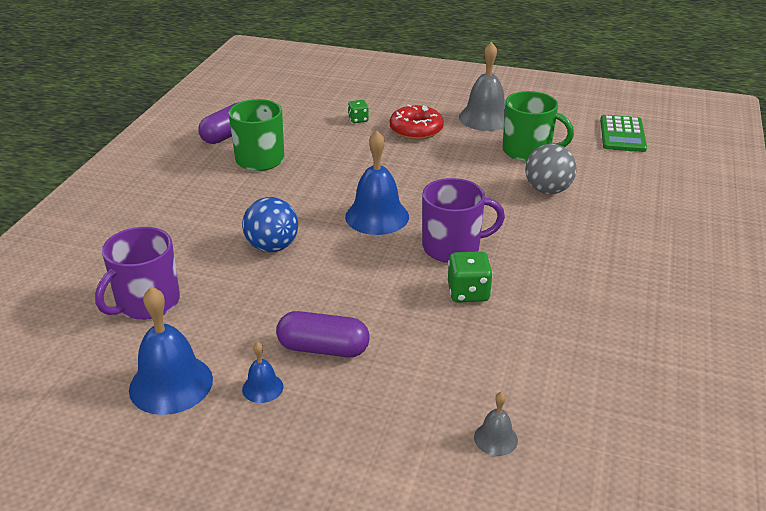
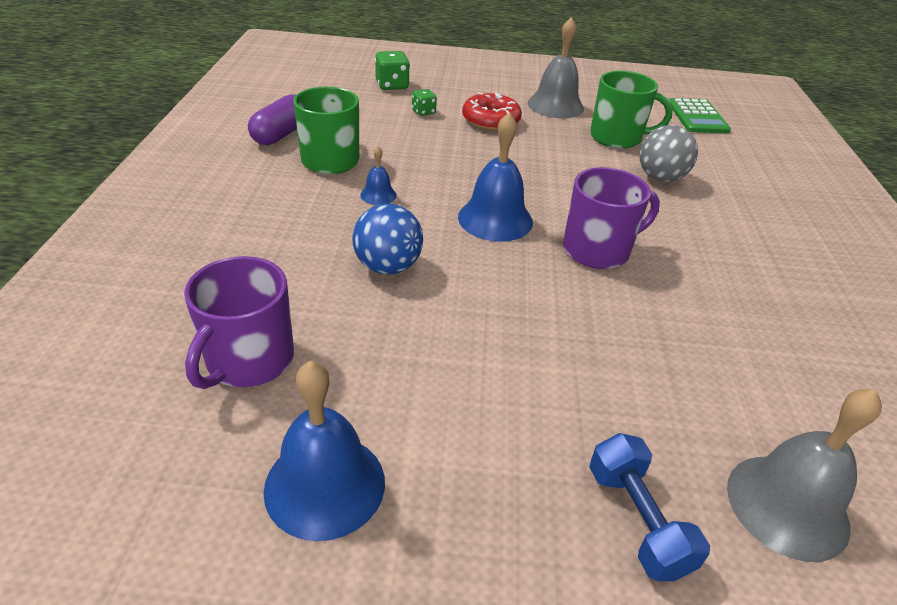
camera: 15 degrees left, 5 degrees up
blue bell [242,342,283,403] -> blue bell moved to [360,146,397,205]
purple capsule [276,311,370,357] -> none
green dice [448,251,493,302] -> green dice moved to [375,51,410,90]
grey bell [474,392,518,456] -> grey bell [727,389,882,562], size x2.02
none -> blue dumbbell [589,433,710,581]

